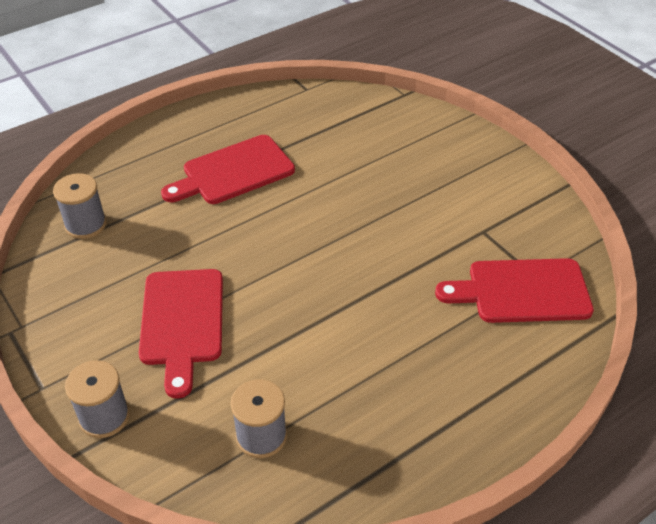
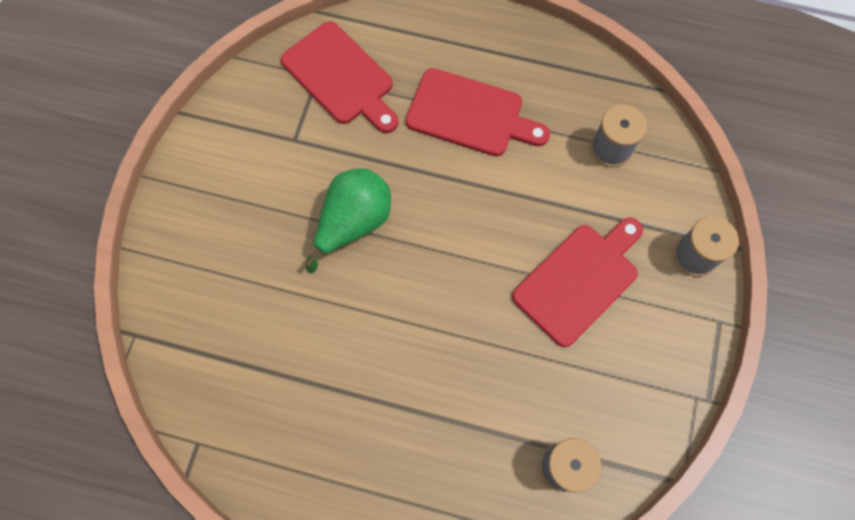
camera: 130 degrees left, 25 degrees up
red cutting board [161,135,295,204] -> red cutting board moved to [406,68,550,156]
none -> green pear [305,168,391,273]

